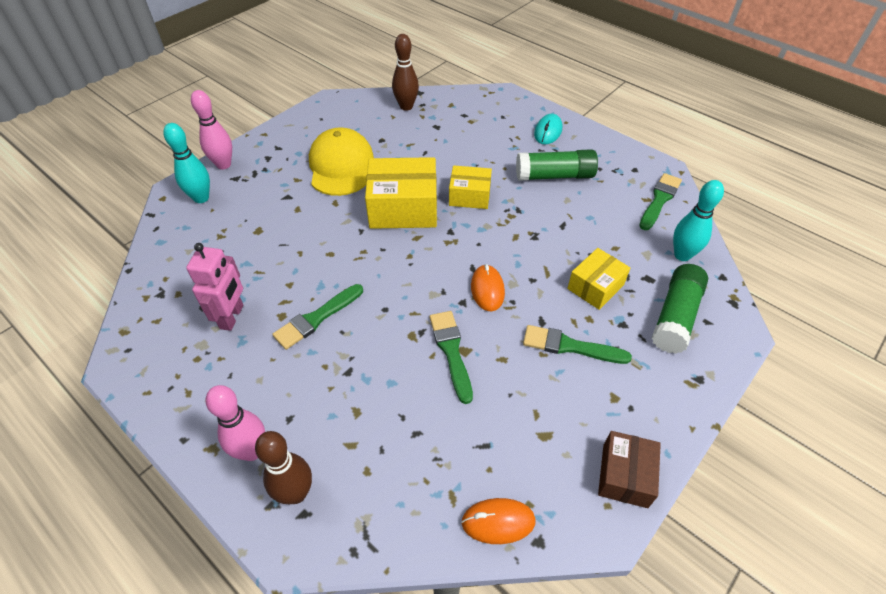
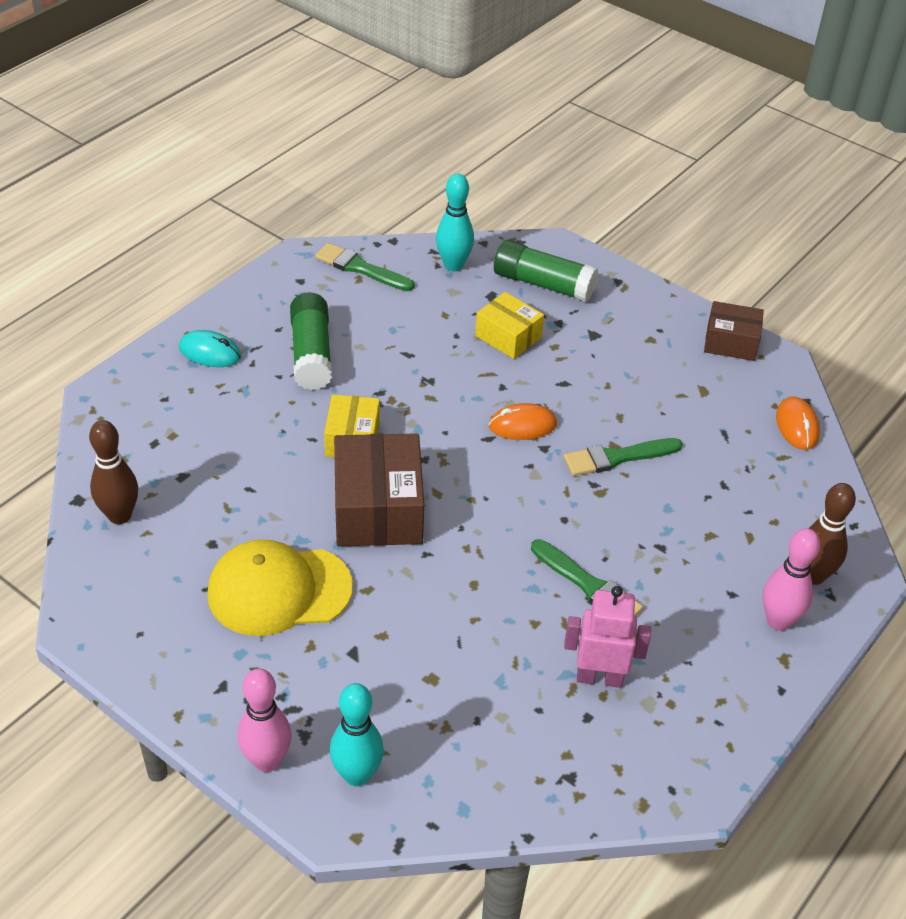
camera: 95 degrees left, 5 degrees down
yellow box [365,157,437,229] -> brown box [334,433,424,546]
green brush [523,325,632,364] -> none

